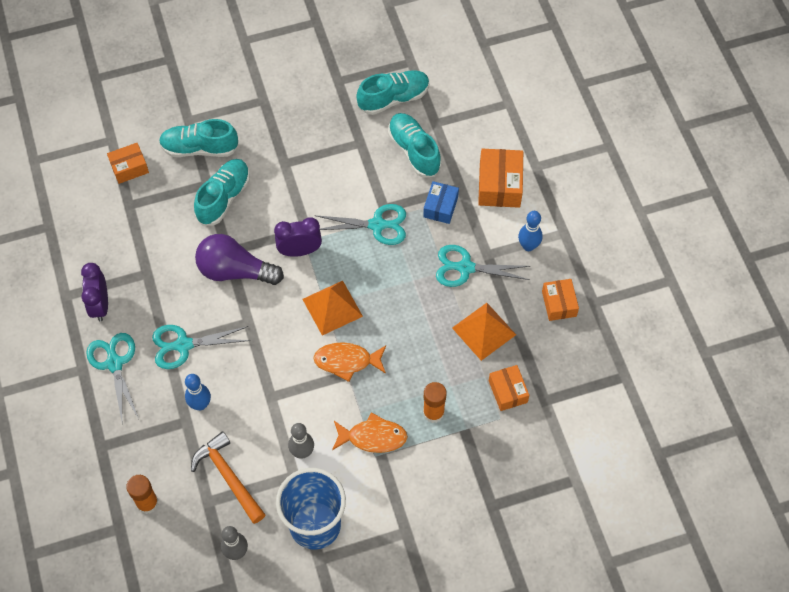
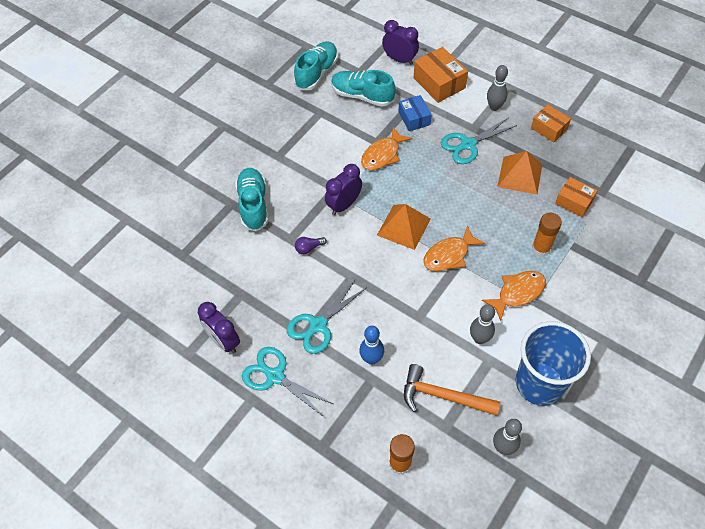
camera: 35 degrees left, 5 degrees down
orange box [107,143,149,184] -> none
turquoise shoe [159,119,239,157] -> none
purple light bulb [195,234,284,285] -> purple light bulb [295,237,327,254], size x0.40
turquoise scissors [315,204,406,245] -> orange fish [361,127,413,170]
blue bowling pin [518,211,543,251] -> grey bowling pin [487,65,508,111]
none -> purple clock [382,20,419,65]

